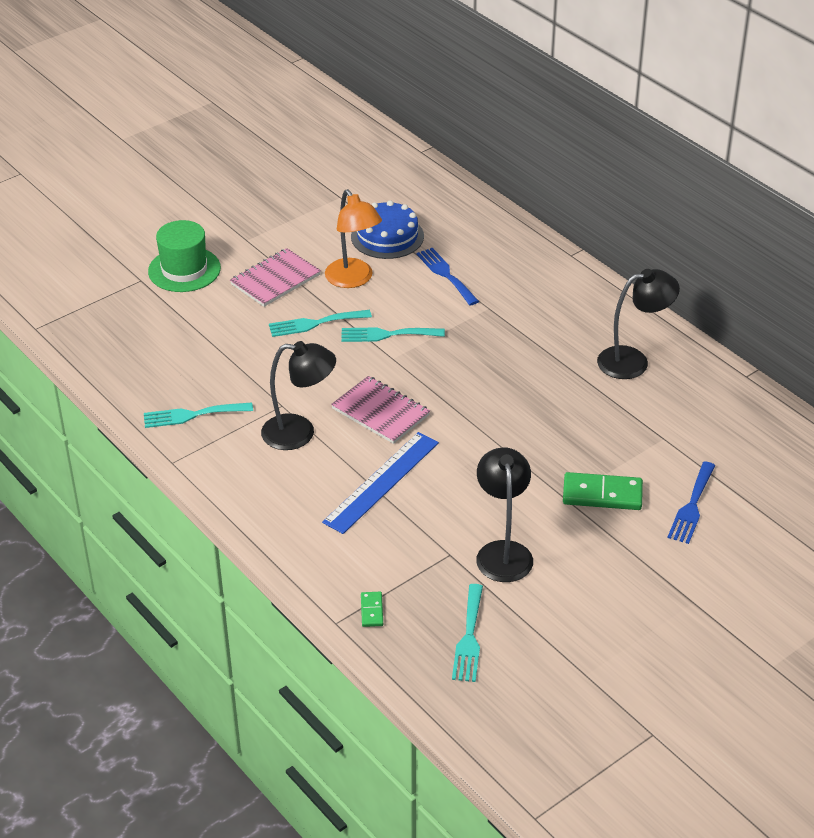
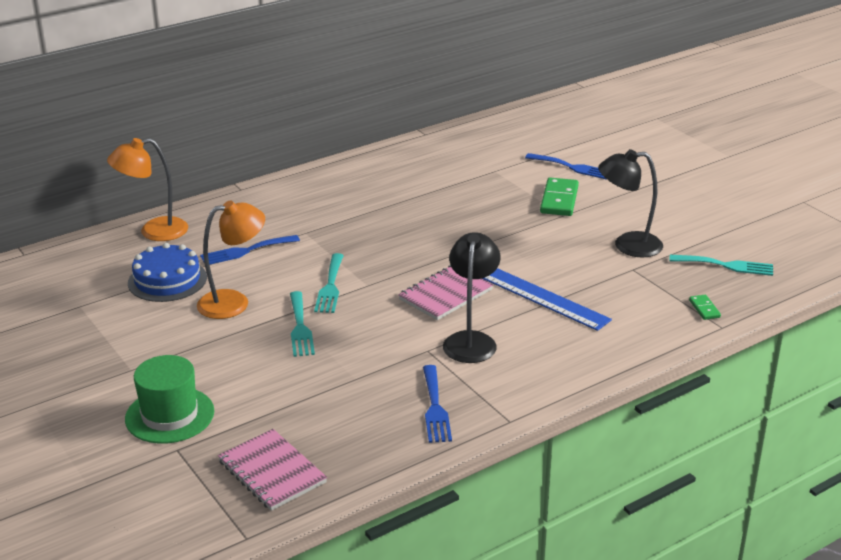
camera: 85 degrees left, 10 degrees down
turquoise fork [144,402,253,428] -> blue fork [423,365,452,443]
pink notebook [230,248,321,307] -> pink notebook moved to [218,429,327,511]
green domino [361,592,383,627] -> green domino turned 75 degrees clockwise [689,295,721,320]
black lamp [597,269,680,379] -> none
none -> orange lamp [107,138,188,241]

